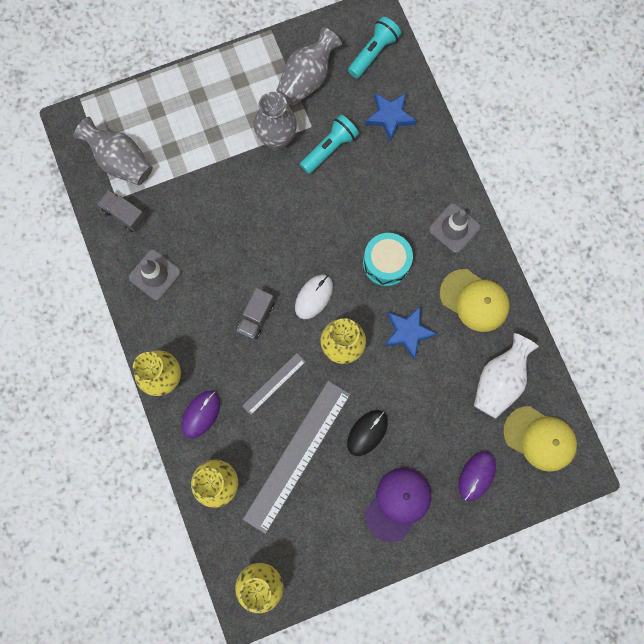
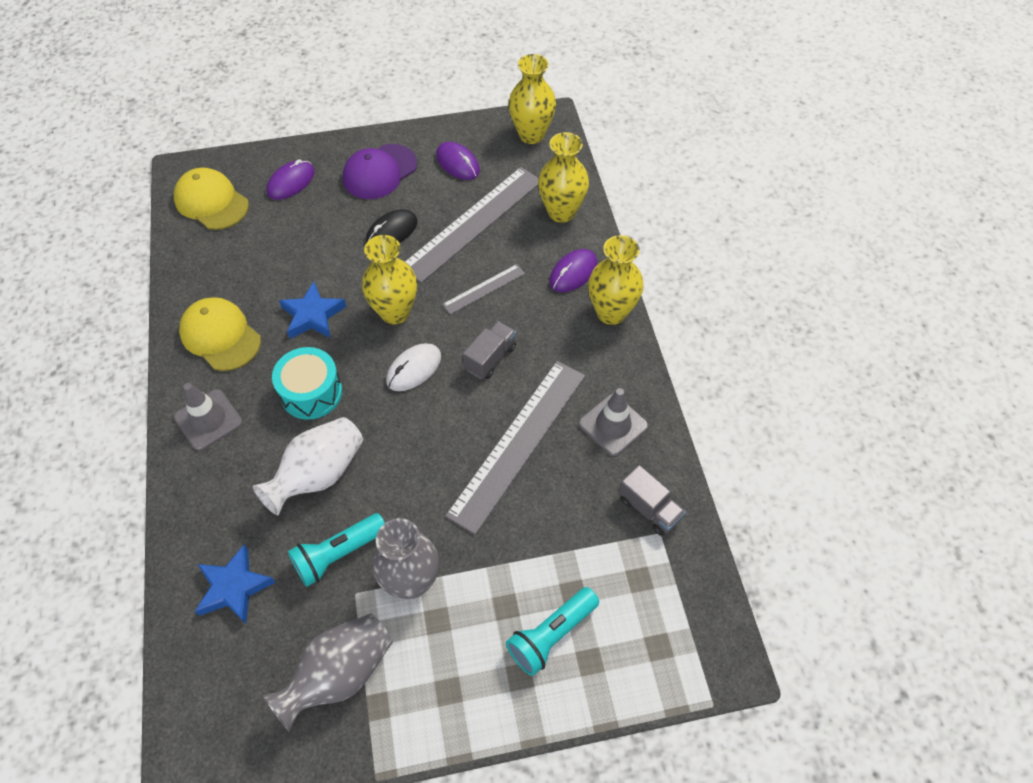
camera: 170 degrees left, 20 degrees down
grey vase [73,117,153,185] -> none
turquoise flashlight [348,17,401,78] -> turquoise flashlight moved to [506,587,599,676]
white vase [474,333,539,418] -> white vase moved to [253,417,363,515]
none -> purple mouse [436,142,480,180]
none -> grey ruler [445,361,585,535]

